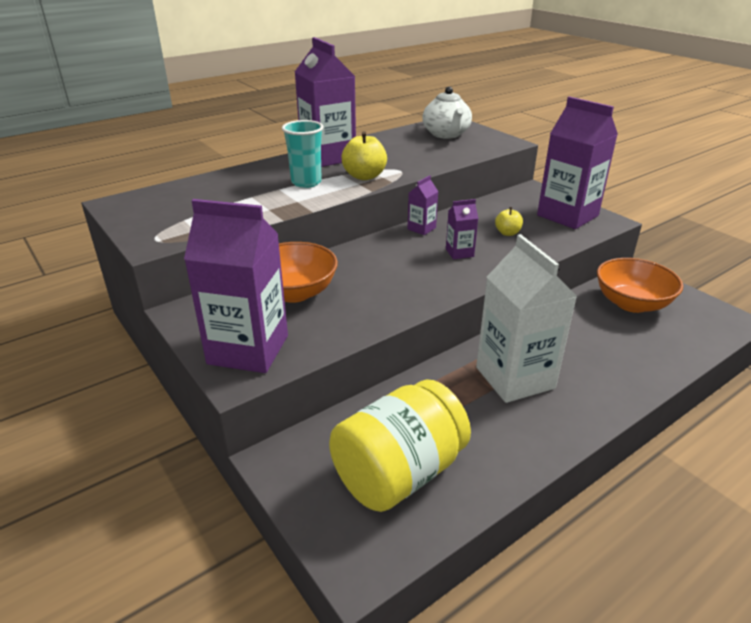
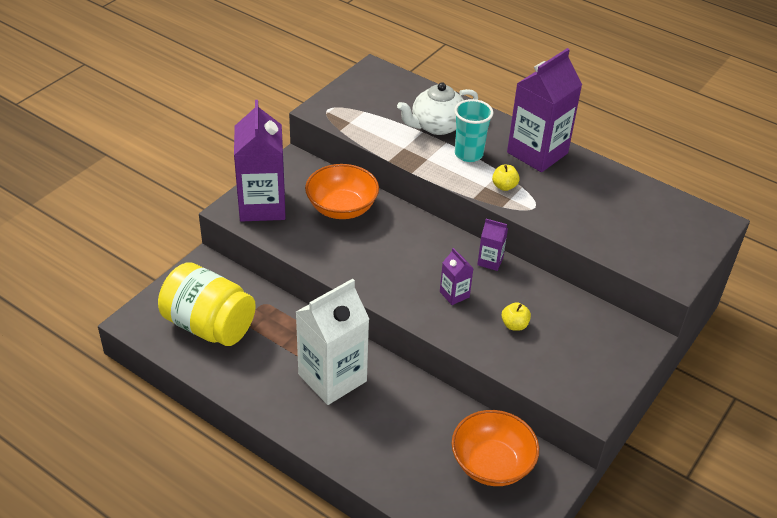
camera: 70 degrees right, 10 degrees up
yellow apple [342,131,387,180] -> yellow apple [492,165,520,191], size x0.59
white teapot [422,87,472,139] -> white teapot moved to [397,82,478,135]
purple carton [537,97,618,229] -> none

